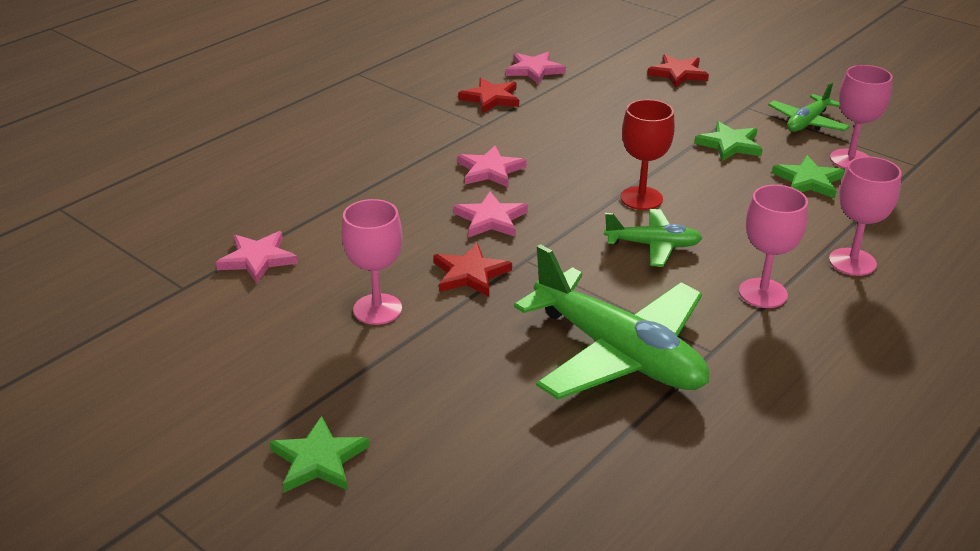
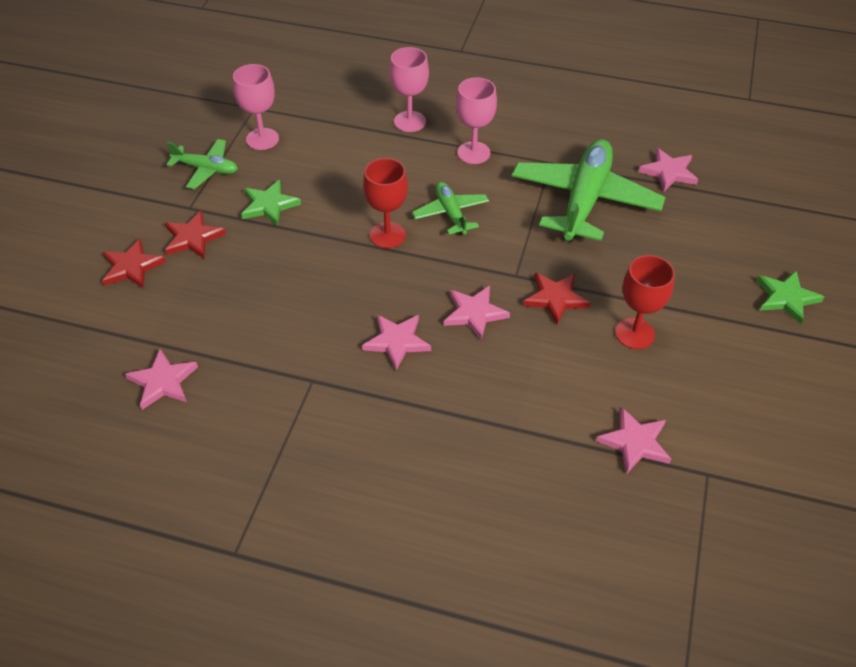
camera: 115 degrees left, 15 degrees up
pink goblet [342,199,403,325] -> red goblet [615,255,675,349]
red star [458,78,519,113] -> red star moved to [165,211,226,259]
green star [772,155,845,198] -> none
none -> pink star [638,148,698,192]

